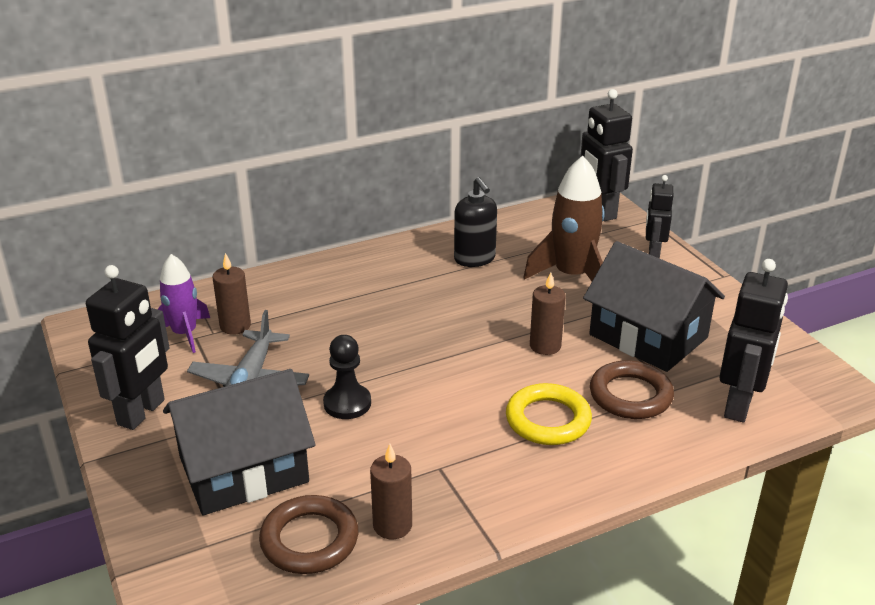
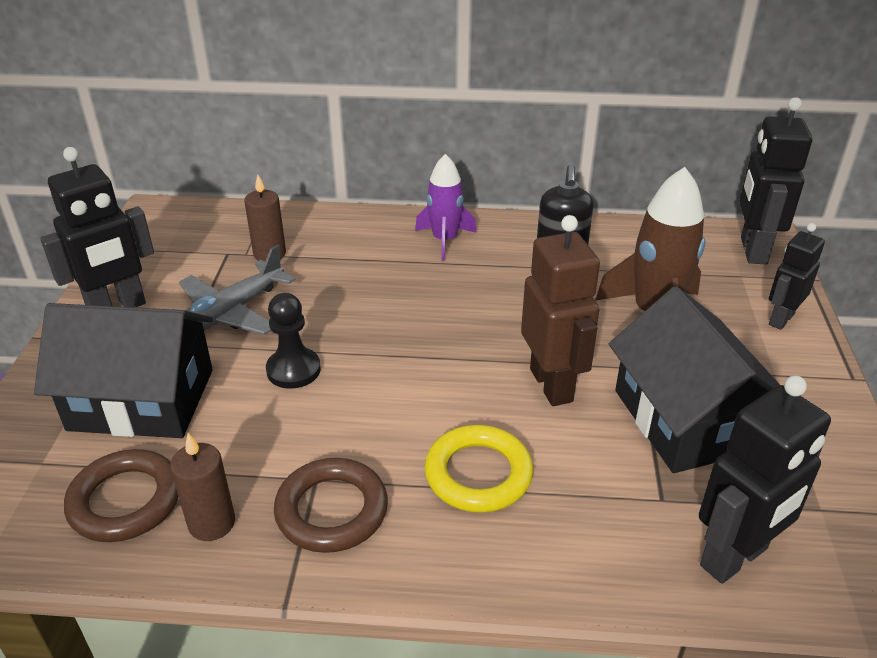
camera: 30 degrees right, 5 degrees up
purple rocket [158,254,210,353] -> purple rocket moved to [415,154,477,261]
brown candle [530,272,566,355] -> brown robot [521,215,600,406]
brown ring [590,360,674,419] -> brown ring moved to [274,458,388,553]

